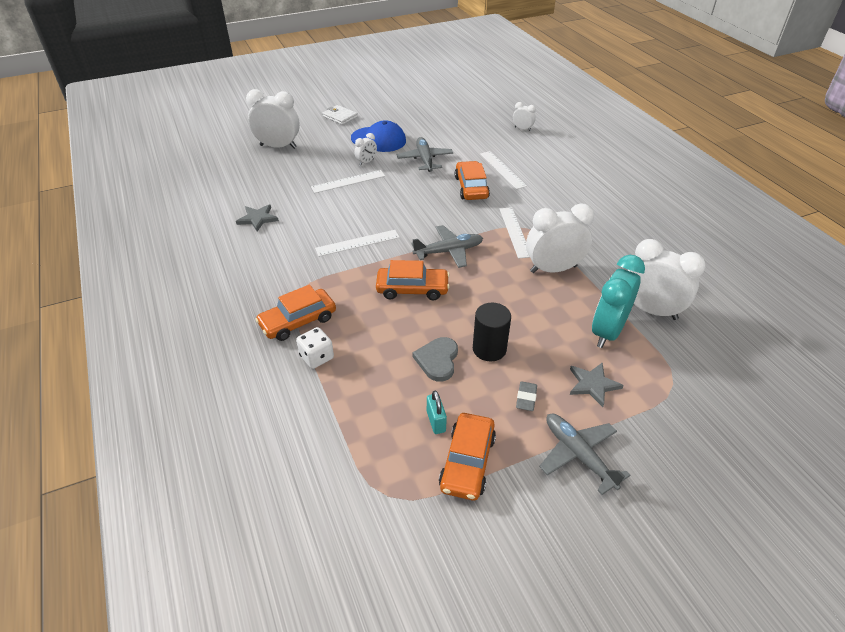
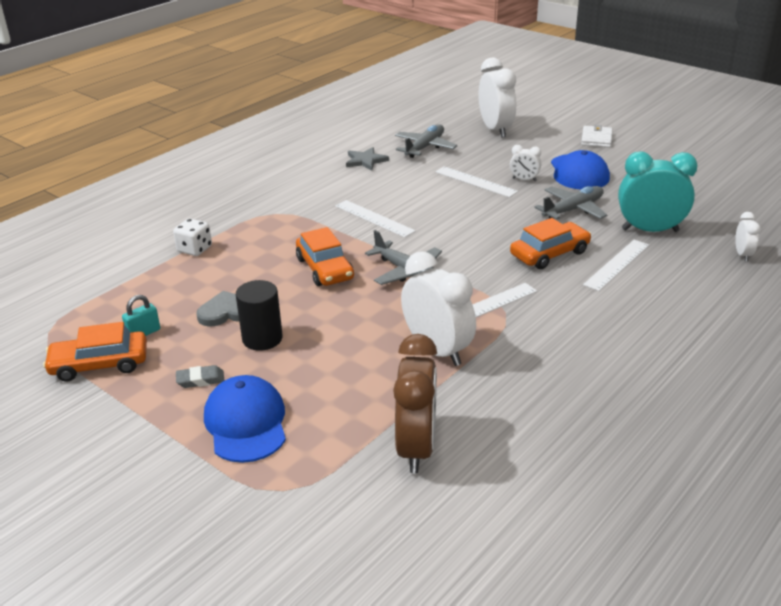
camera: 65 degrees right, 10 degrees down
orange car [255,285,336,341] -> none
grey plane [539,414,631,495] -> grey plane moved to [395,124,457,158]
grey star [570,362,624,407] -> blue cap [204,375,286,463]
turquoise clock [592,255,645,348] -> turquoise clock moved to [618,151,697,232]
white clock [628,239,706,320] -> brown clock [393,334,437,473]

